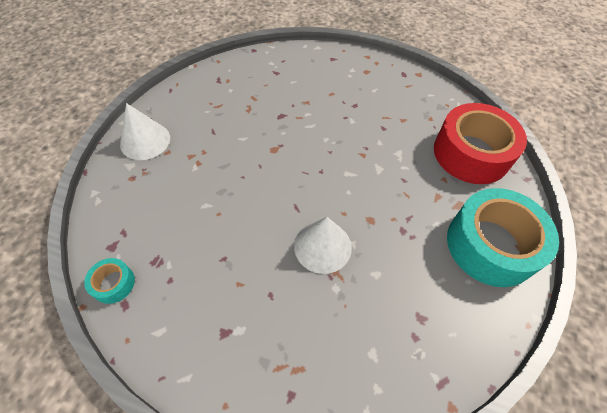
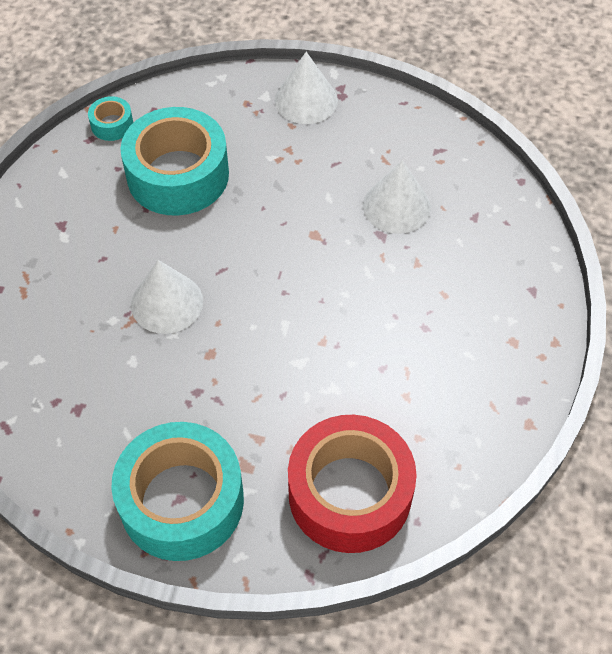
camera: 85 degrees right, 0 degrees up
none -> turquoise tape [120,107,229,215]
none -> white cone [363,160,431,234]

